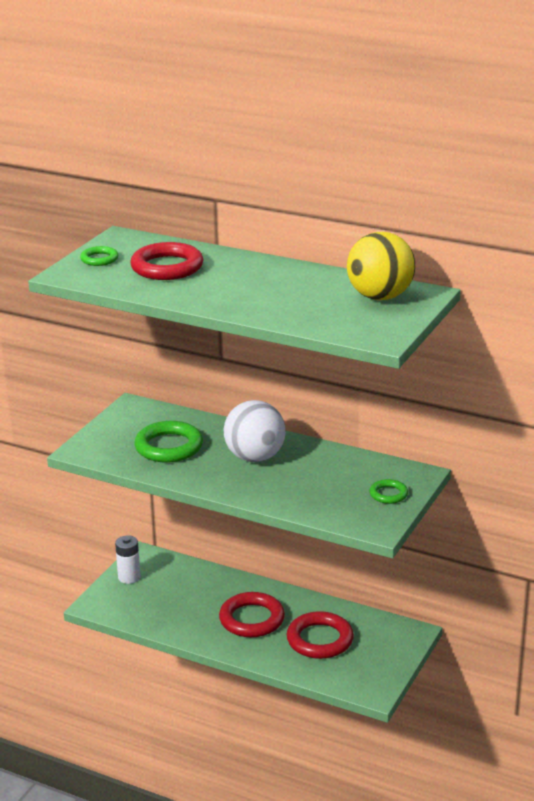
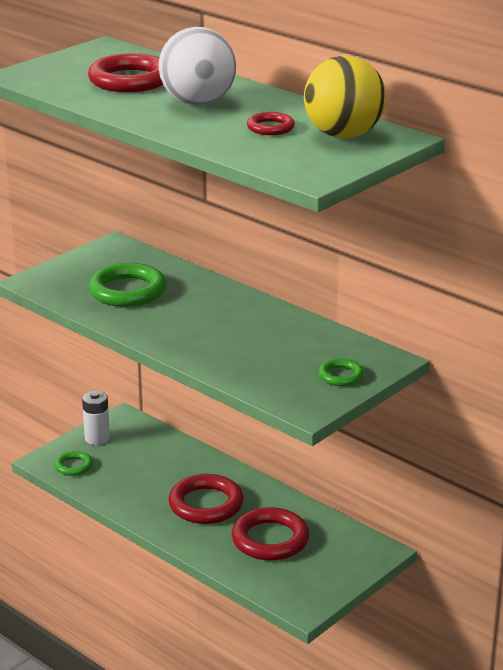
camera: 15 degrees right, 0 degrees up
green ring [80,246,118,266] -> green ring moved to [54,451,93,476]
white ball [224,400,286,462] -> white ball moved to [159,27,236,105]
none -> red ring [247,112,295,135]

